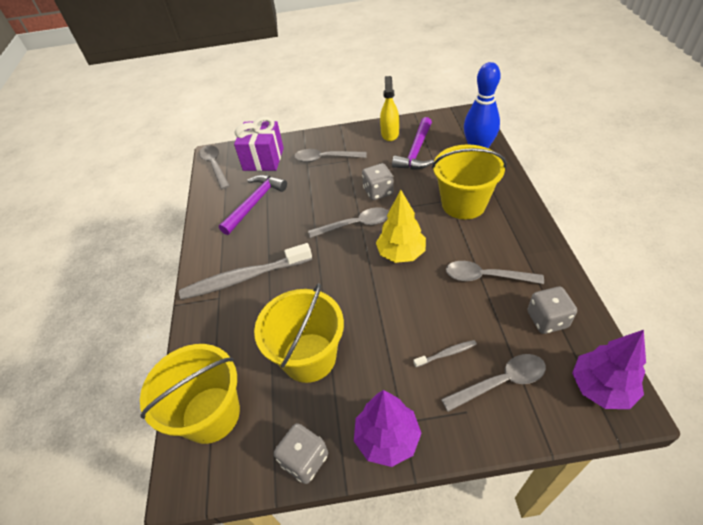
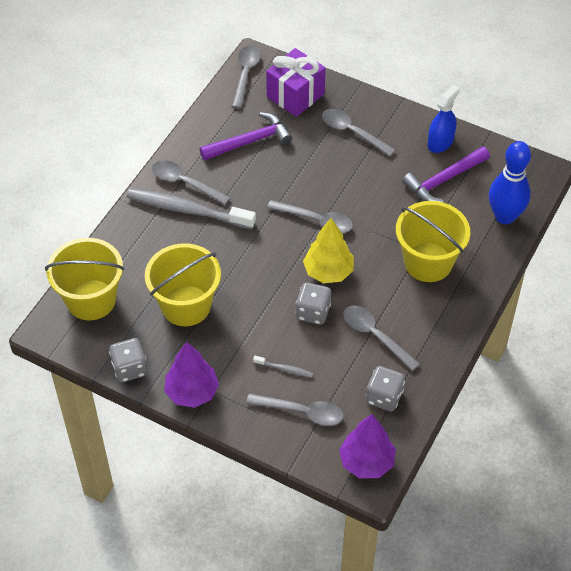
camera: 30 degrees right, 5 degrees up
grey dice [362,163,394,200] -> grey dice moved to [296,282,331,325]
yellow spray bottle [380,76,399,141] -> blue spray bottle [428,85,460,153]
none -> grey spoon [152,160,230,205]

